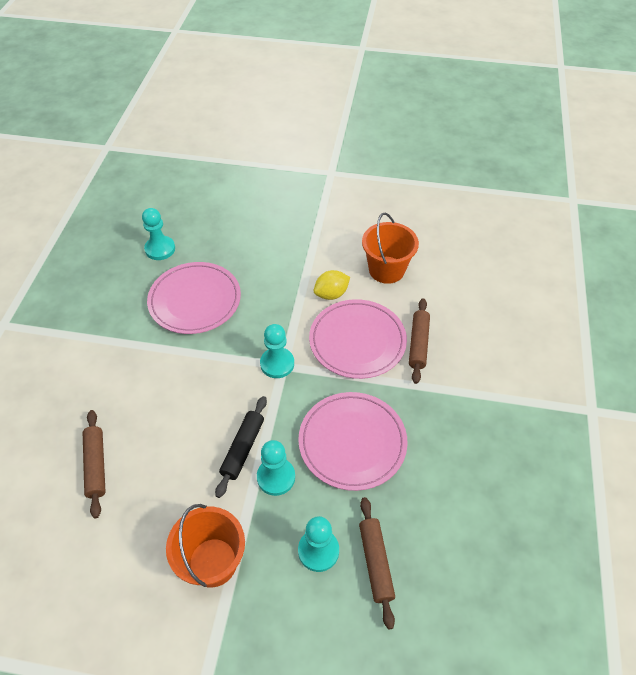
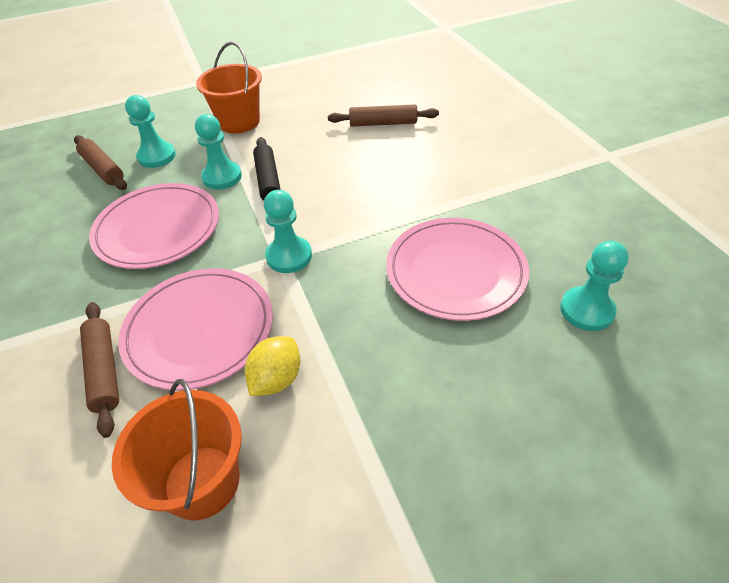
camera: 150 degrees right, 5 degrees down
brown rolling pin [83,410,106,518] -> brown rolling pin turned 45 degrees counterclockwise [328,104,439,126]

